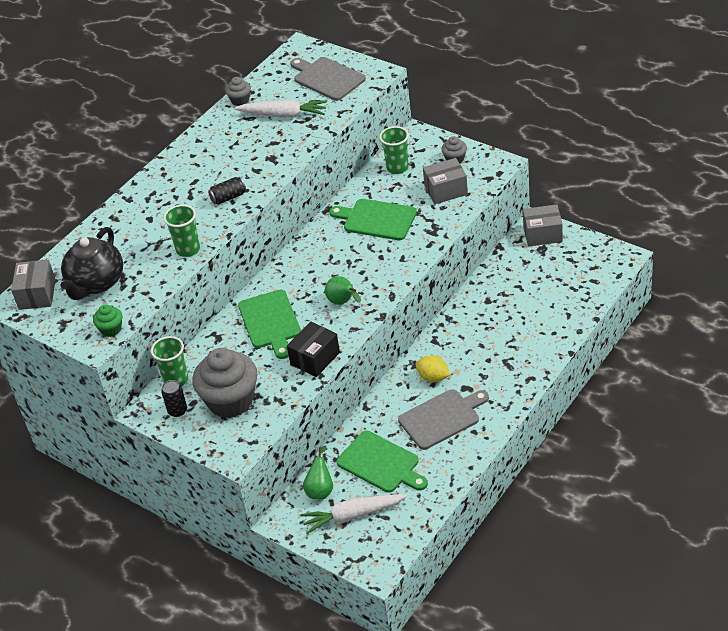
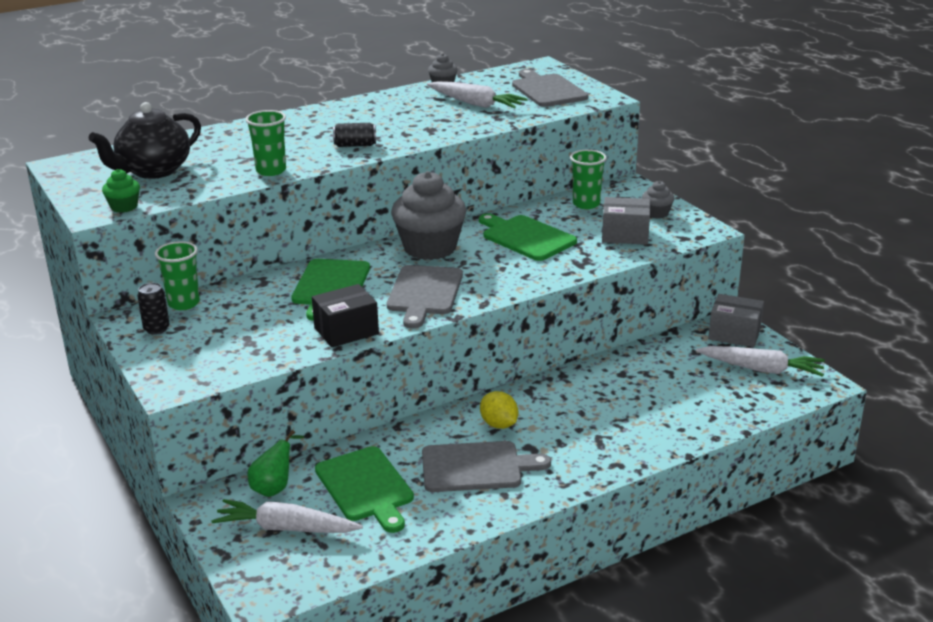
camera: 20 degrees right, 15 degrees down
grey box [11,260,56,310] -> none
grey cupcake [192,348,257,418] -> grey cupcake moved to [391,171,467,260]
green pear [325,276,361,305] -> grey cutting board [387,265,463,329]
none -> white carrot [696,346,825,377]

